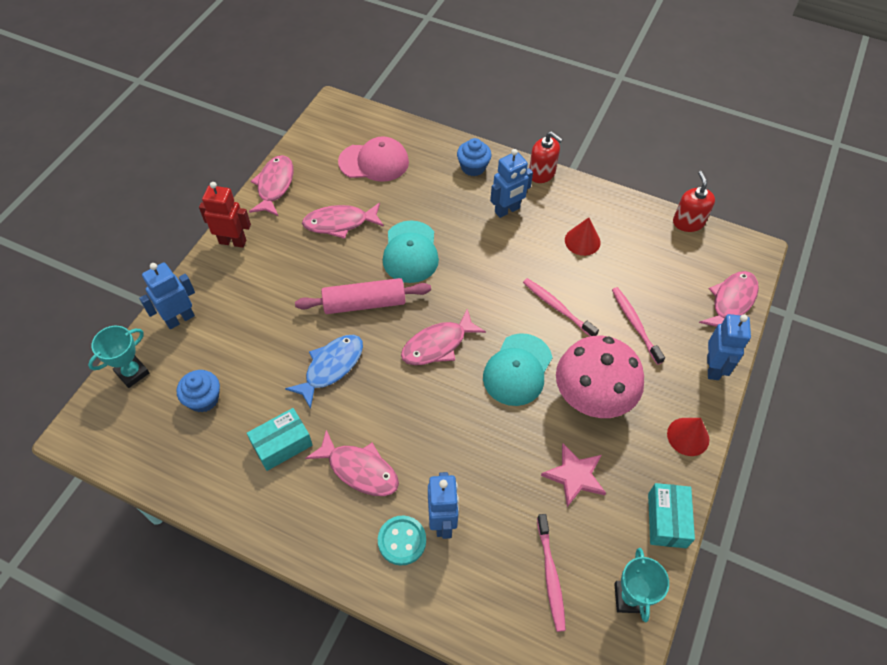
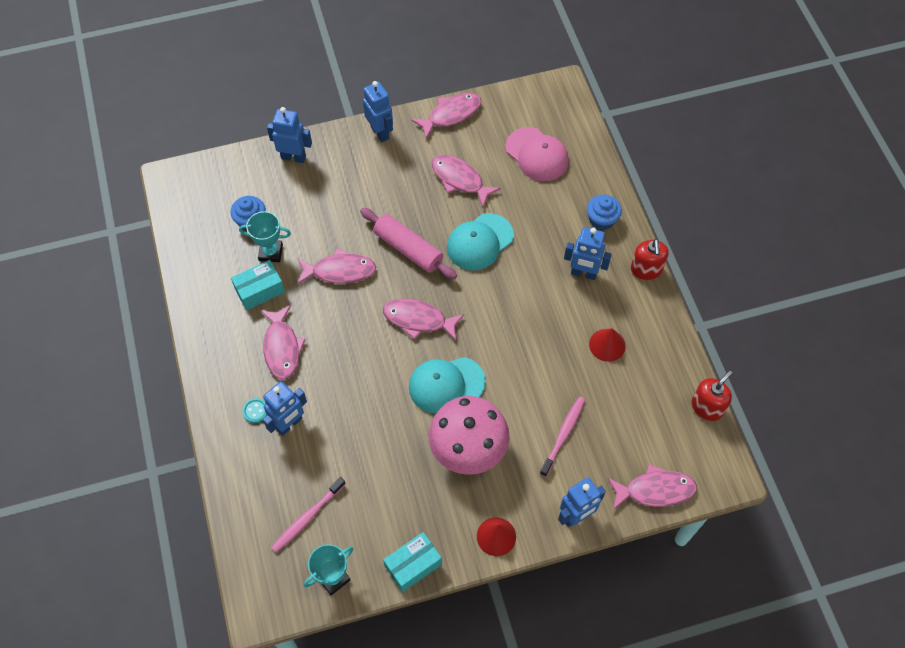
camera: 50 degrees right, 5 degrees up
turquoise trophy [88,326,149,388] -> turquoise trophy moved to [239,211,291,262]
red robot [199,182,251,248] -> blue robot [363,81,393,142]
turquoise box [247,408,313,471] -> turquoise box turned 45 degrees counterclockwise [231,260,285,310]
blue fish [285,335,363,409] -> pink fish [297,248,376,285]
turquoise button [378,515,426,565] -> turquoise button [242,398,267,423], size x0.64
pink toothbrush [523,278,599,336] -> none
pink star [541,444,606,507] -> none

